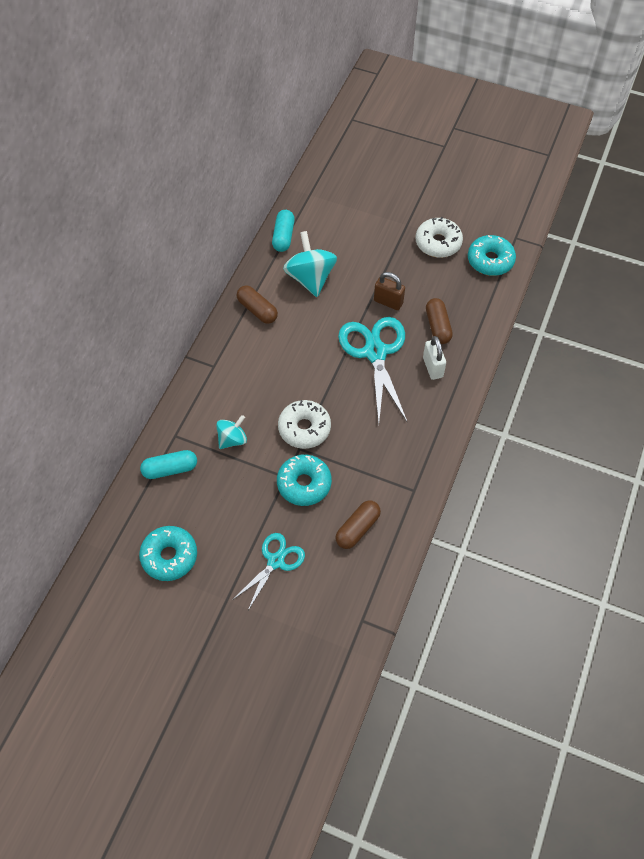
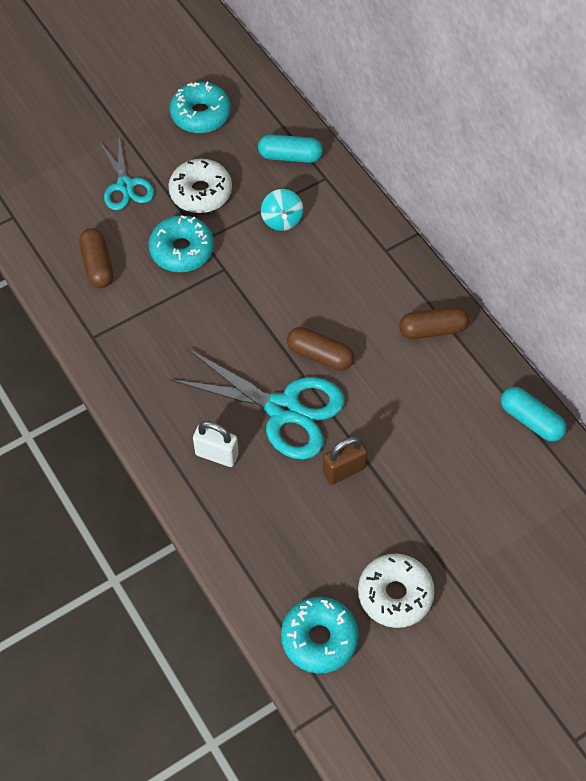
camera: 125 degrees right, 0 degrees up
turquoise capsule [140,450,197,479] -> turquoise capsule turned 75 degrees clockwise [258,134,323,163]
white donut [278,400,331,449] -> white donut moved to [168,159,232,213]
turquoise spinning top [283,231,337,297] -> none
brown capsule [426,298,453,344] -> brown capsule moved to [287,327,354,371]

